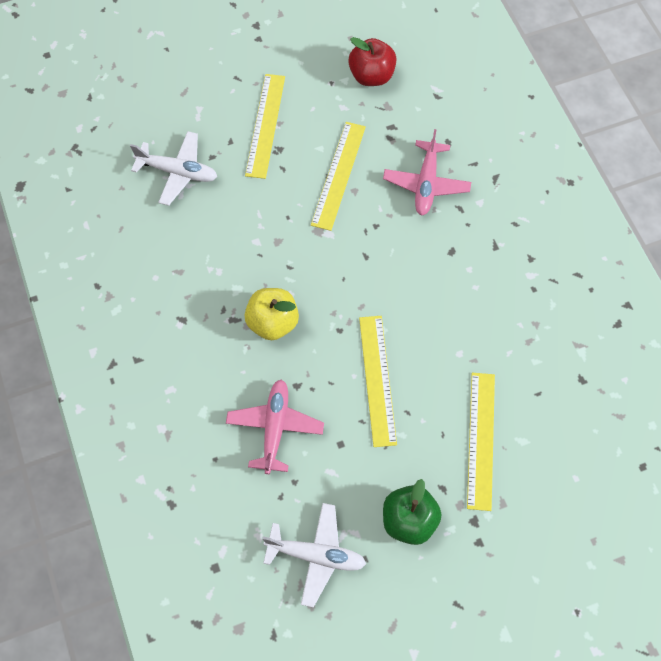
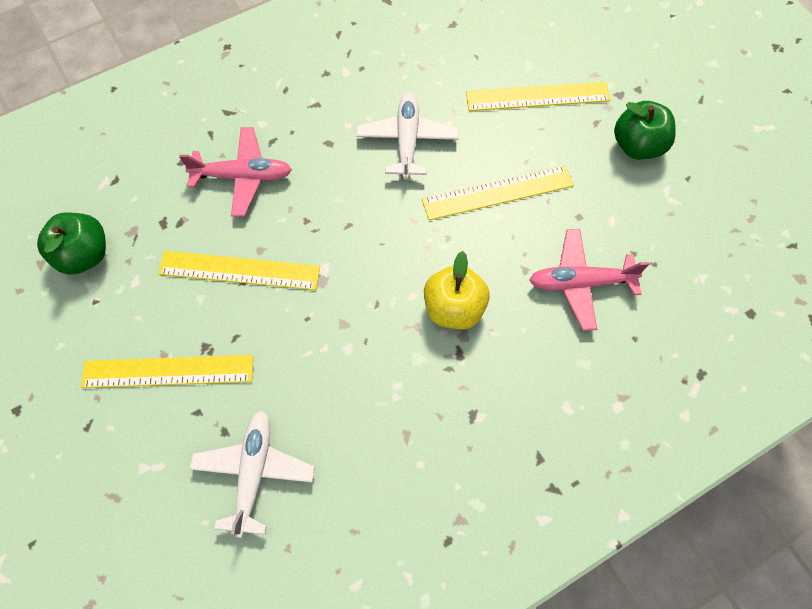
camera: 100 degrees left, 0 degrees up
white plane [262,503,366,608] -> white plane moved to [356,92,458,179]
red apple [348,37,397,86] -> green apple [37,212,106,275]

